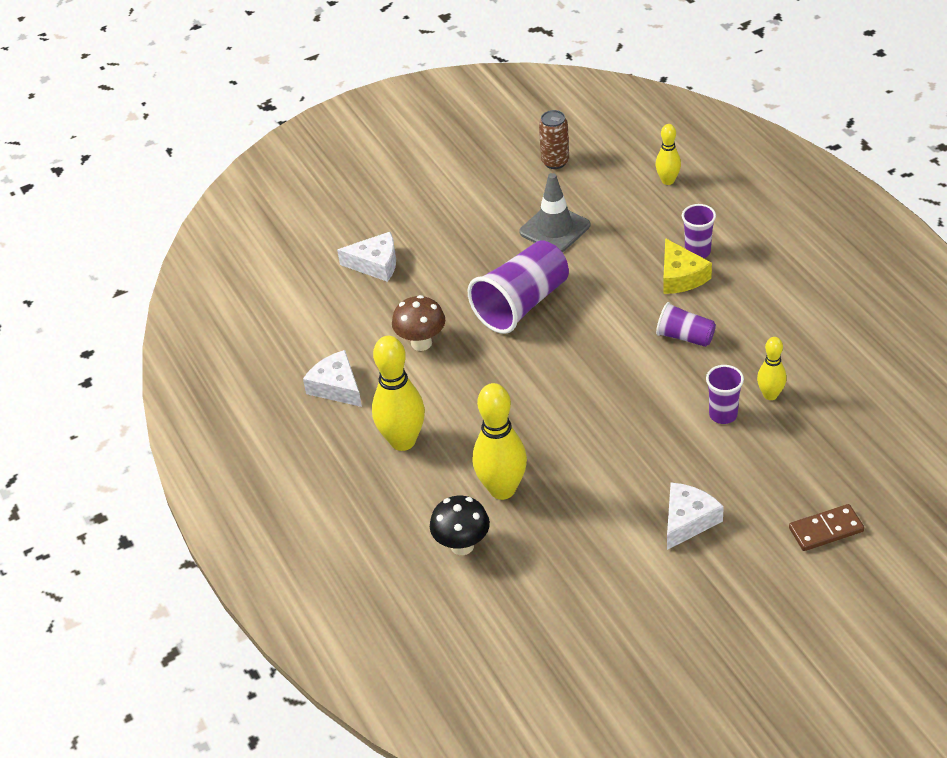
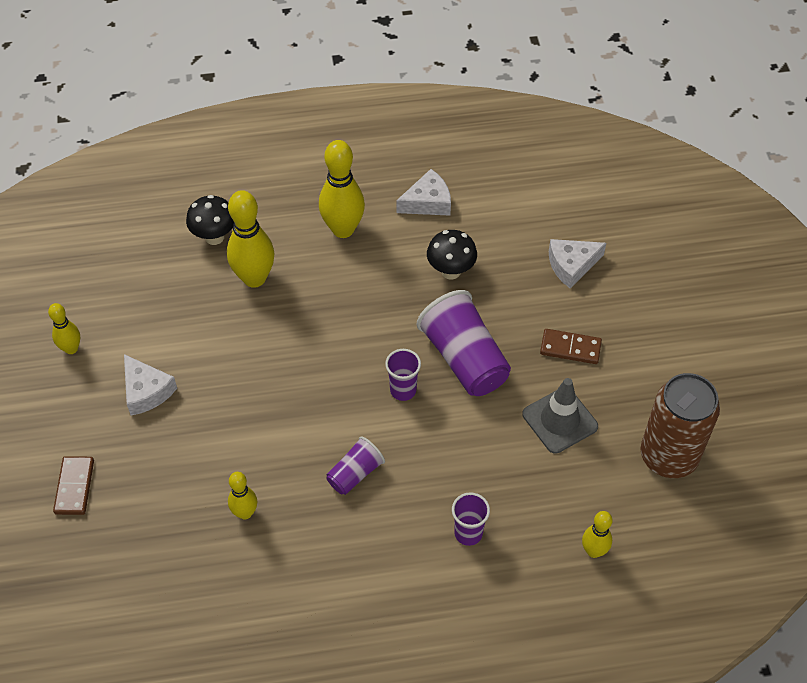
camera: 105 degrees right, 10 degrees up
white cheese [337,232,396,282] -> white cheese turned 45 degrees clockwise [549,239,606,289]
brown mushroom [392,295,445,351] -> black mushroom [427,230,477,280]
brown can [539,110,569,169] -> brown can [640,373,720,478], size x1.86
yellow cheese [663,238,712,294] -> none
purple cup [706,365,744,424] -> purple cup moved to [385,349,421,401]
none -> yellow bowling pin [48,303,80,354]
none -> brown domino [540,329,602,364]

